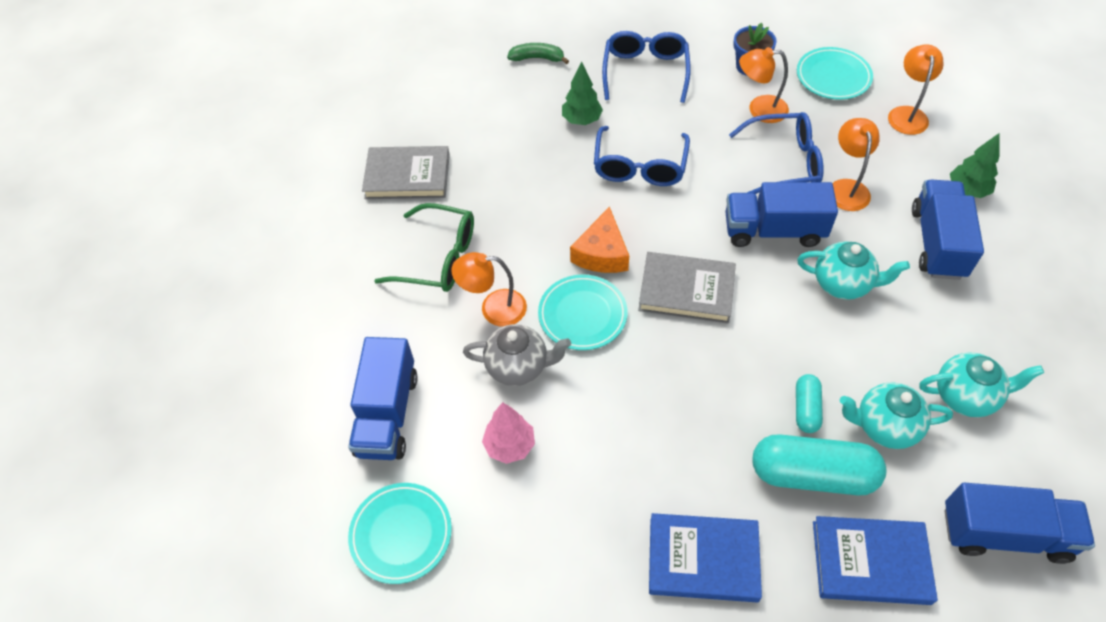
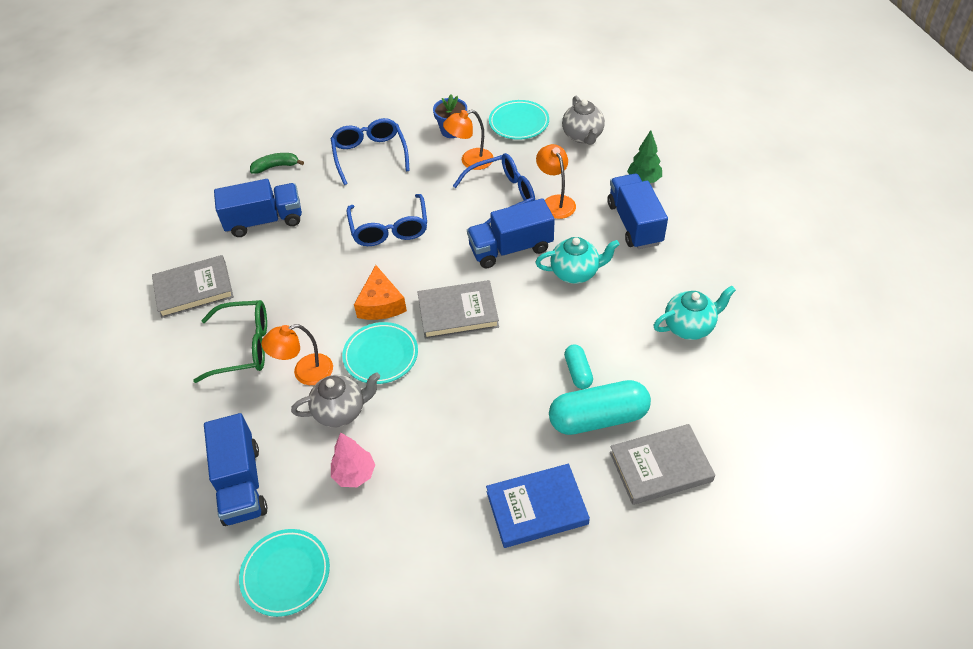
camera: 20 degrees left, 5 degrees down
green tree [562,62,603,125] -> none
blue book [813,516,938,605] -> grey book [610,424,715,505]
turquoise teapot [840,383,953,449] -> none
orange lamp [888,44,944,135] -> grey teapot [562,96,605,145]
blue truck [944,483,1095,564] -> blue truck moved to [214,179,302,237]

